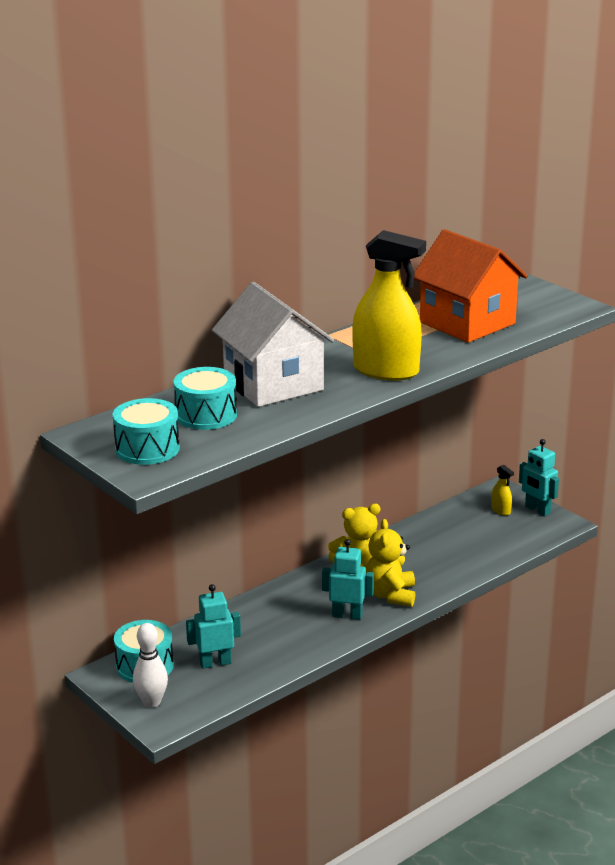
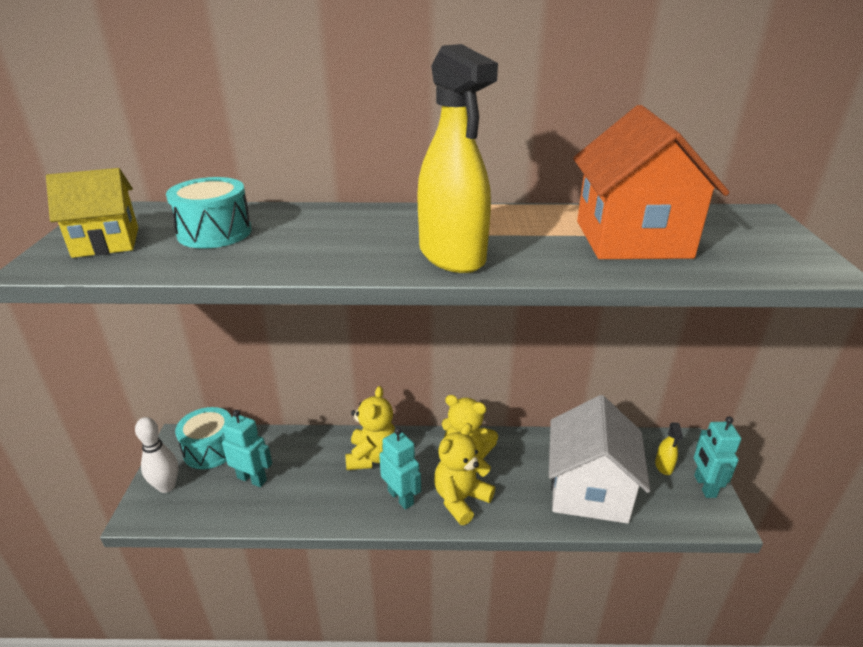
camera: 40 degrees right, 5 degrees up
turquoise drum [113,398,180,465] -> yellow house [46,168,138,258]
white house [212,282,334,407] -> white house moved to [549,395,650,524]
none -> yellow teddy bear [345,386,395,470]

